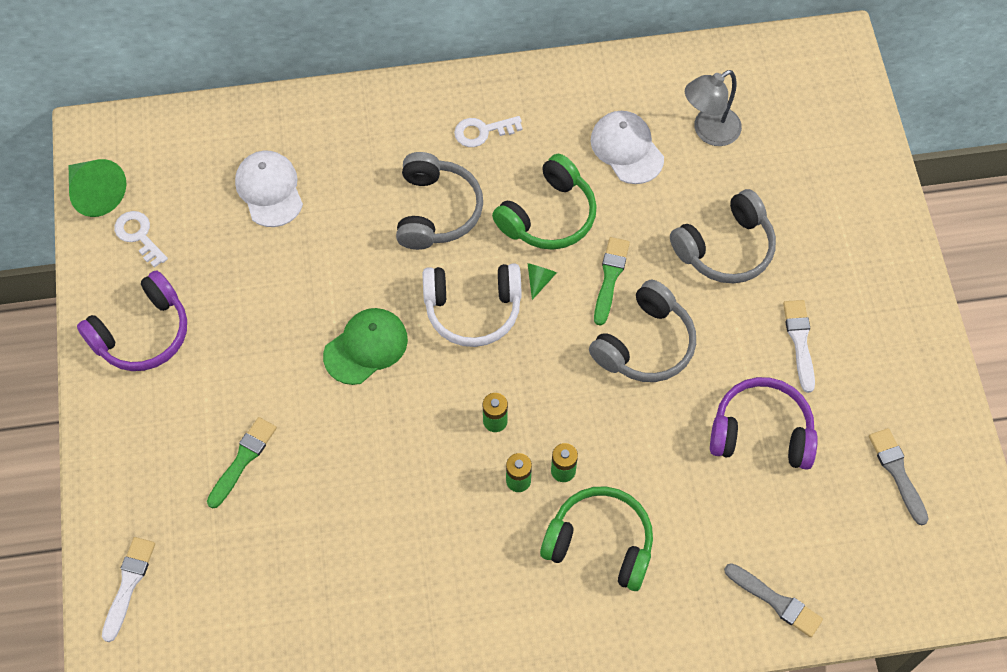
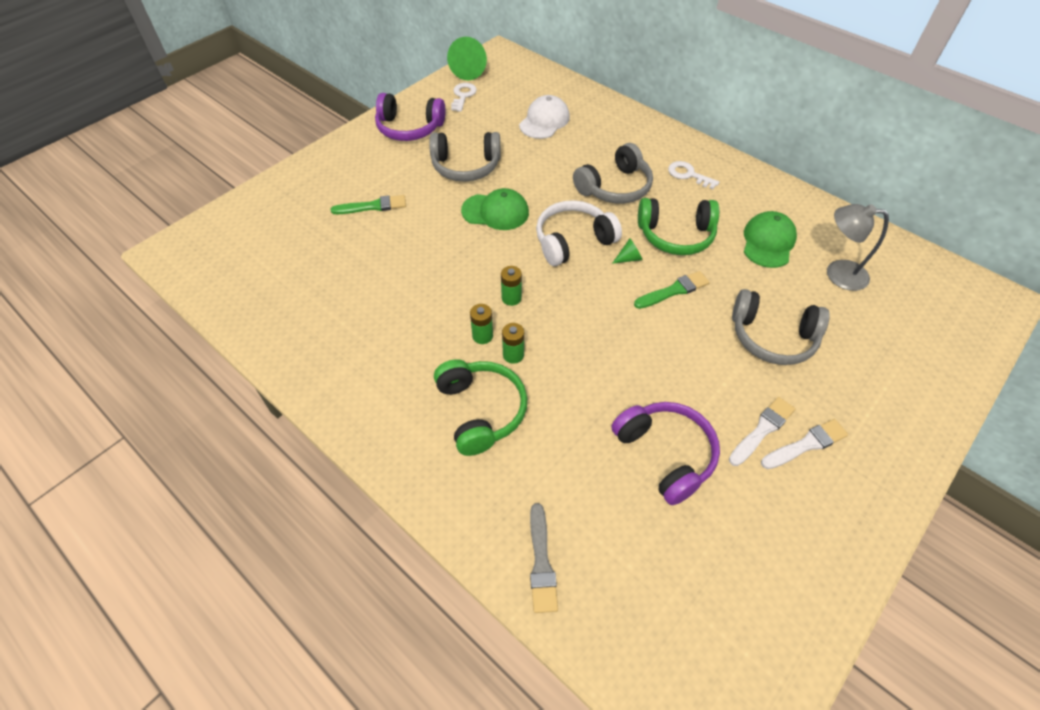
camera: 50 degrees right, 10 degrees down
white brush [102,537,155,642] -> white brush moved to [761,419,848,469]
white headphones [423,264,521,347] -> white headphones turned 105 degrees clockwise [536,200,622,266]
grey headphones [589,280,696,382] -> grey headphones moved to [429,132,500,182]
white cap [591,111,664,184] -> green cap [744,211,797,268]
grey brush [869,428,929,525] -> none

